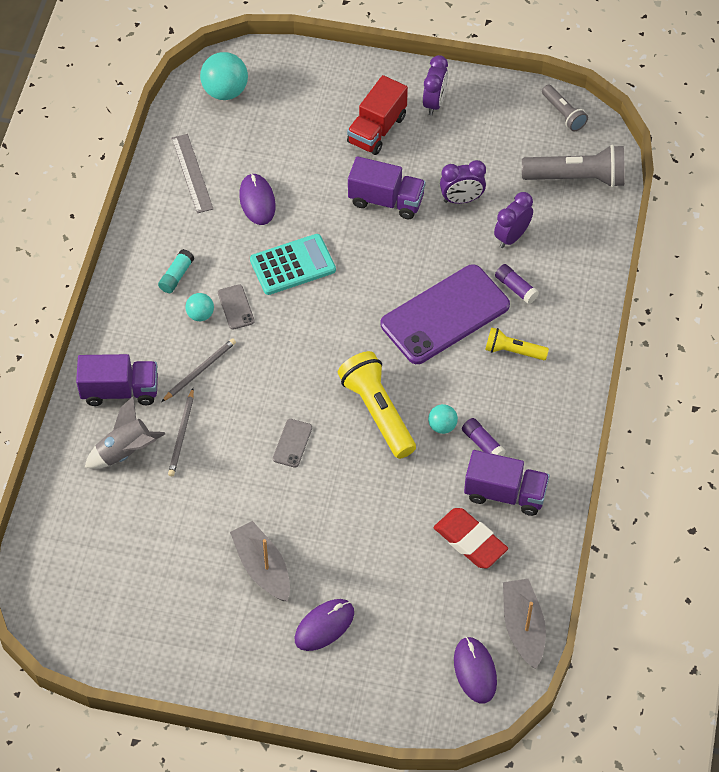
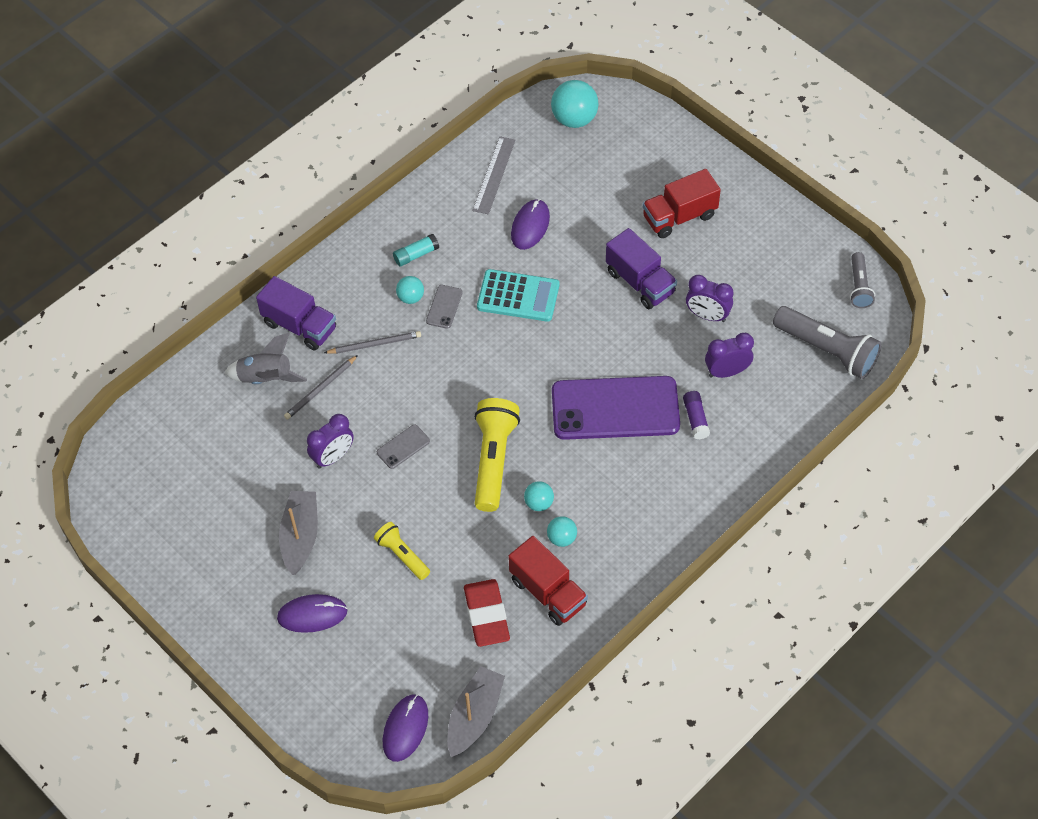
camera: 35 degrees right, 0 degrees up
purple clock [423,55,448,115] -> purple clock moved to [307,414,354,469]
purple glue stick [462,418,506,456] -> turquoise ball [547,516,577,547]
purple truck [464,450,550,516] -> red truck [508,536,588,626]
yellow flashlight [485,327,549,360] -> yellow flashlight moved to [374,522,430,580]

